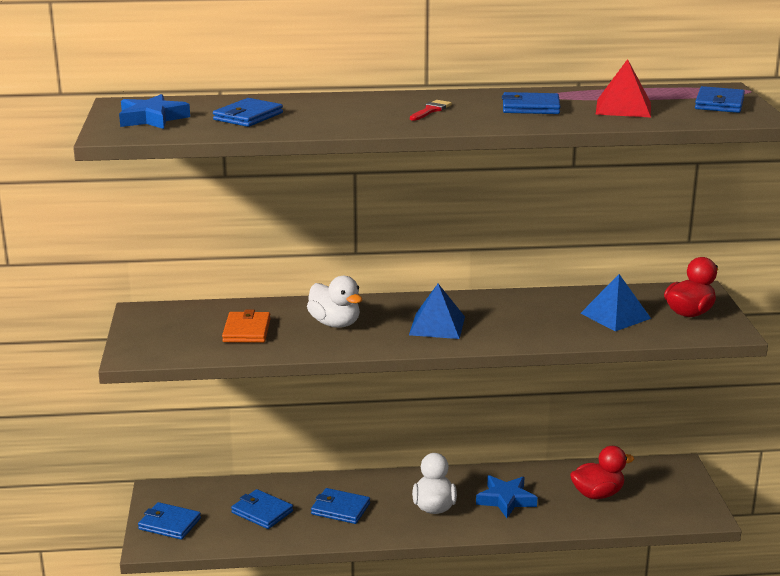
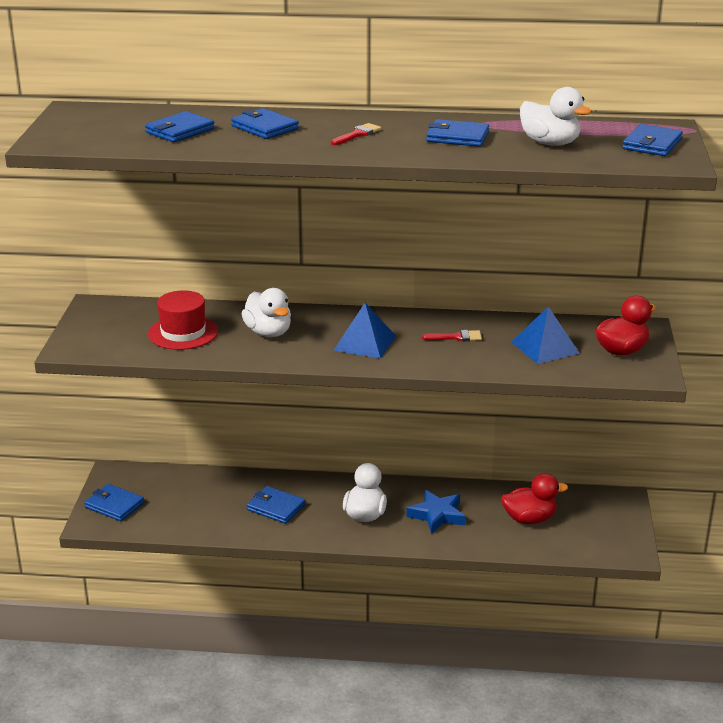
camera: 10 degrees right, 5 degrees up
blue star [119,94,190,129] -> none
orange wallet [222,310,271,343] -> red hat [148,290,218,350]
blue wallet [231,489,293,529] -> blue wallet moved to [231,108,299,139]
red pyramid [596,59,651,117] -> white duck [520,87,591,146]
none -> red brush [422,330,482,342]

